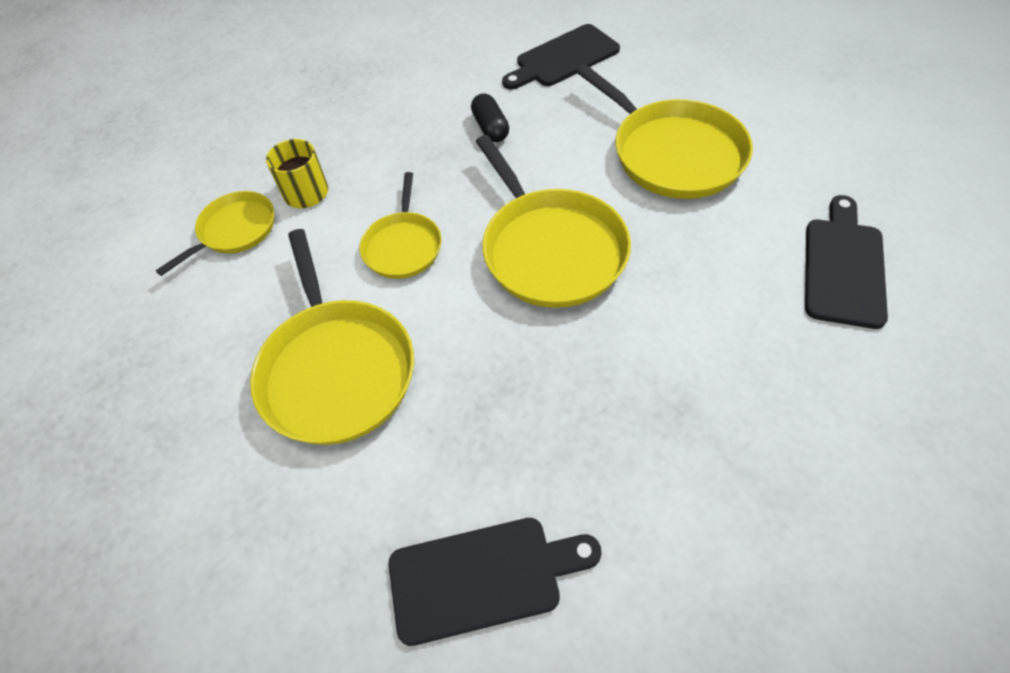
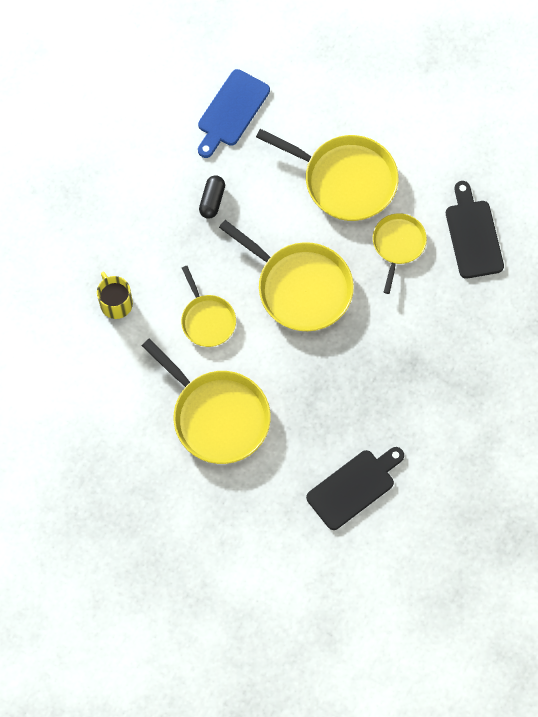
camera: 30 degrees left, 15 degrees up
yellow pan [156,191,274,276] -> yellow pan moved to [373,213,427,294]
black capsule [471,93,509,142] -> black capsule turned 60 degrees clockwise [199,176,225,219]
black cutting board [502,24,620,90] -> blue cutting board [198,69,270,158]

